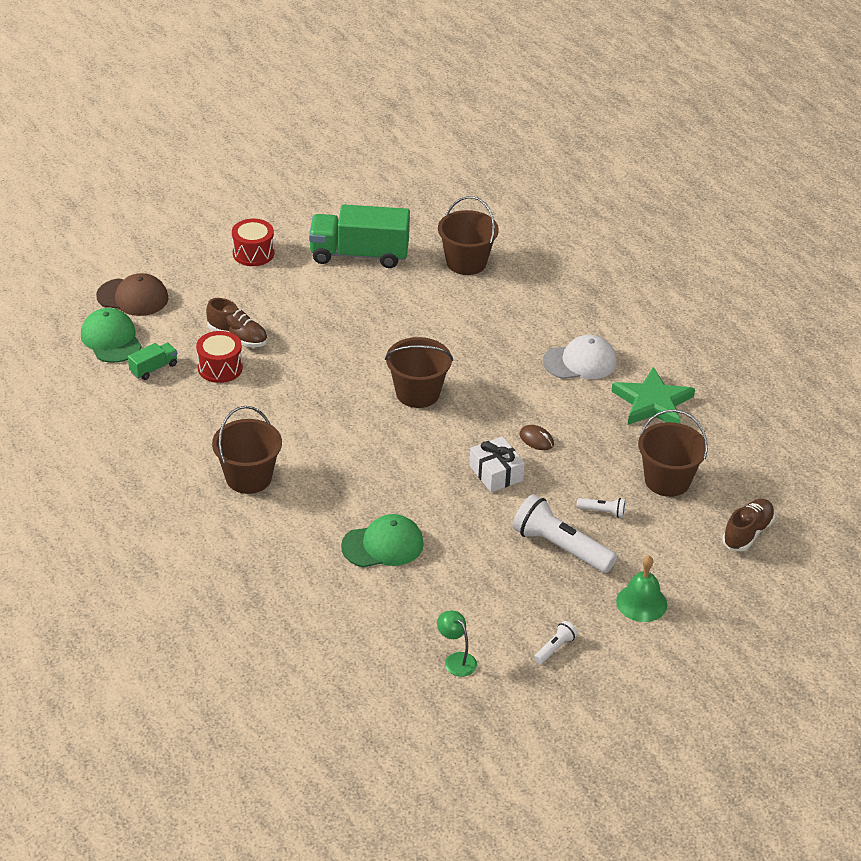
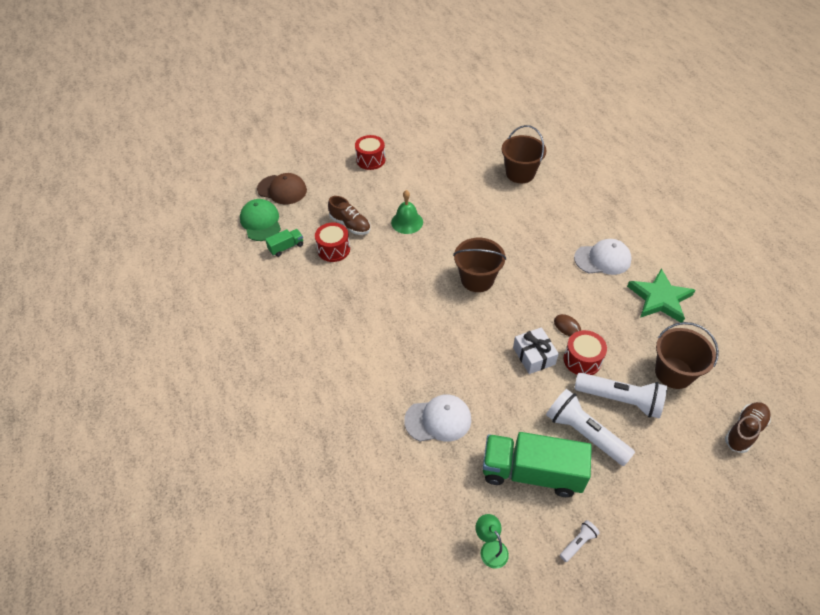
camera: 10 degrees right, 10 degrees up
brown bucket [212,406,282,494] -> none
green truck [309,204,410,268] -> green truck moved to [483,432,592,497]
green cap [341,514,424,567] -> white cap [404,394,471,442]
white flashlight [577,498,626,518] -> white flashlight [574,373,667,419], size x2.16
green bell [616,555,667,622] -> green bell moved to [391,190,423,234]
none -> red drum [564,330,607,375]

